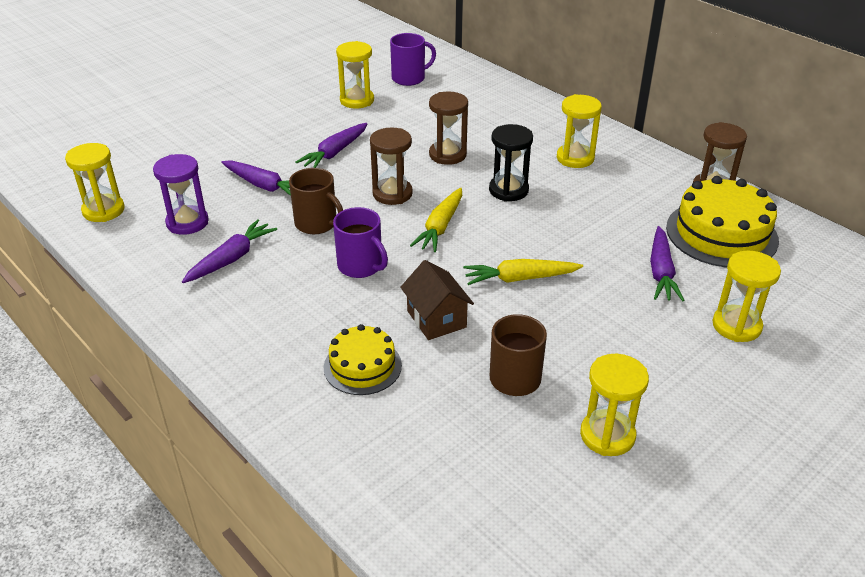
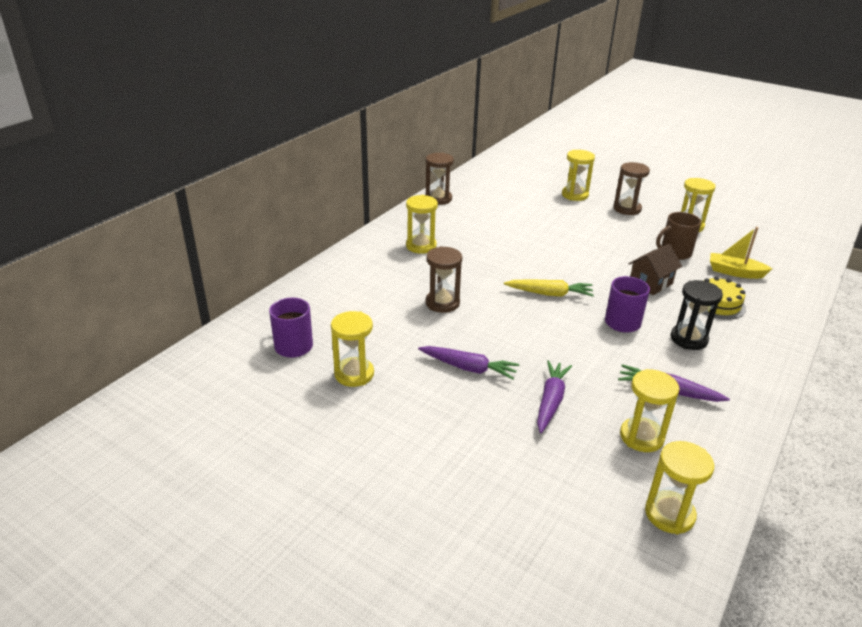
camera: 105 degrees left, 5 degrees down
purple hourglass [153,154,209,235] -> yellow hourglass [620,369,679,452]
brown mug [289,168,343,234] -> none
brown hourglass [370,127,413,205] -> brown hourglass moved to [613,162,650,215]
yellow carrot [463,259,583,285] -> none
black hourglass [489,124,533,201] -> black hourglass moved to [670,280,723,350]
purple carrot [650,226,685,301] -> none
yellow cake [666,176,779,267] -> none
none -> yellow boat [710,227,773,279]

